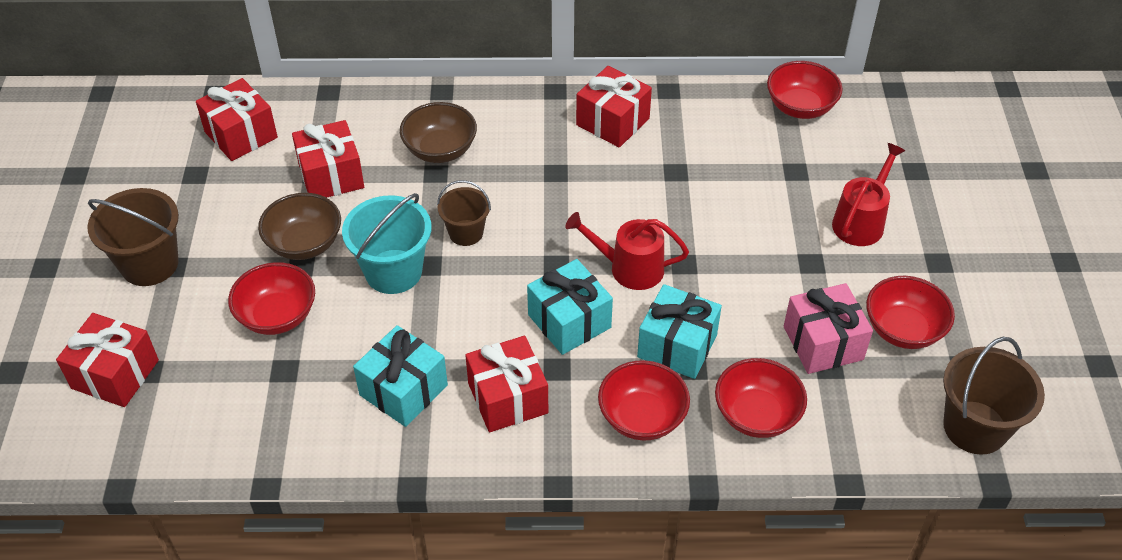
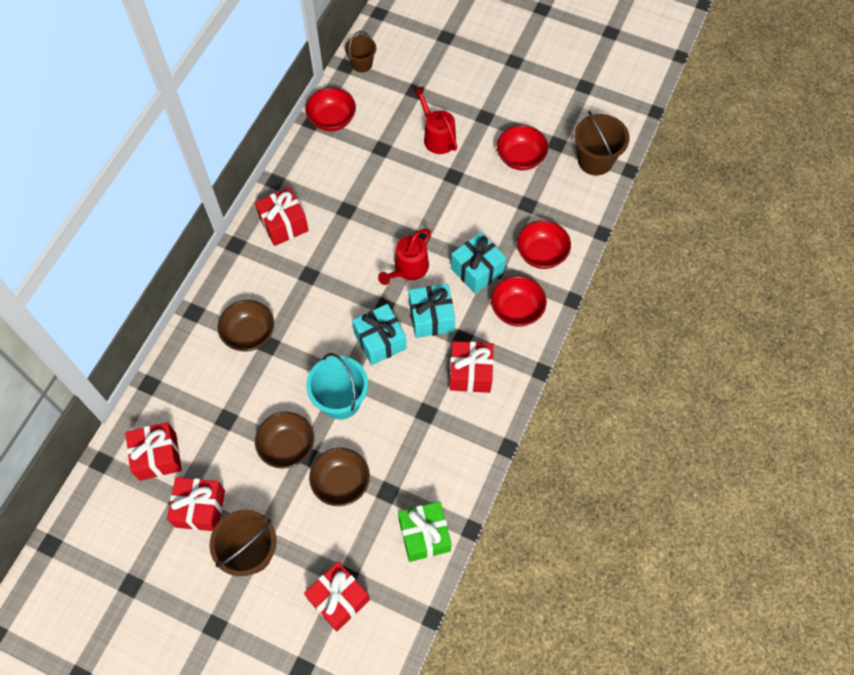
camera: 65 degrees left, 15 degrees up
red bowl [228,262,315,335] -> brown bowl [309,448,370,506]
red gift [292,120,364,198] -> red gift moved to [167,477,225,531]
turquoise gift [353,325,448,427] -> turquoise gift moved to [352,304,407,365]
brown bucket [437,180,491,246] -> brown bucket moved to [345,31,376,72]
pink gift [784,283,873,374] -> none
none -> green gift [398,501,452,562]

